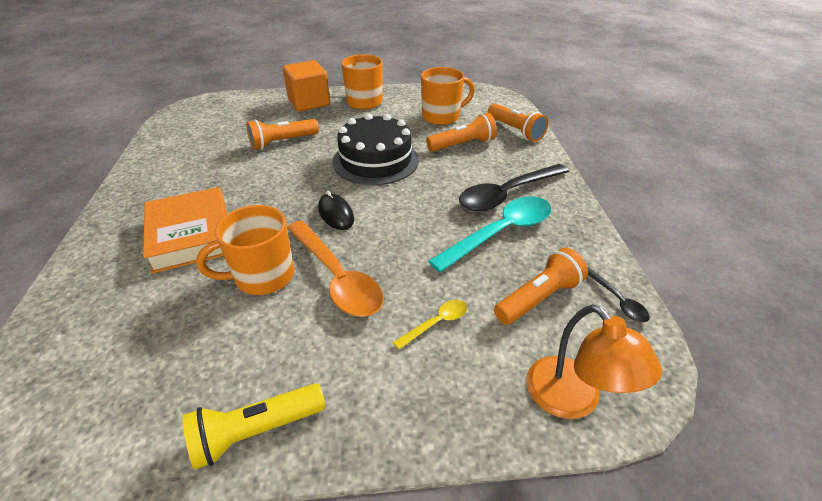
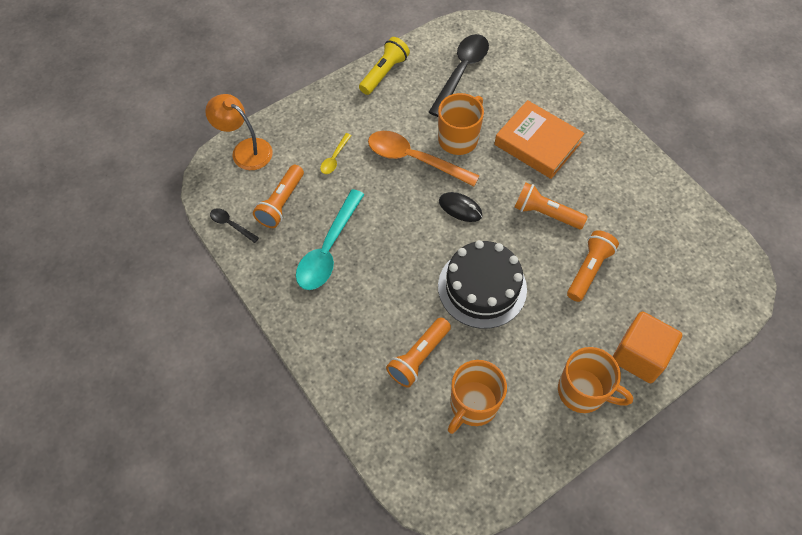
camera: 150 degrees right, 20 degrees up
black spoon [459,164,569,211] -> black spoon moved to [429,34,489,117]
orange flashlight [488,104,548,142] -> orange flashlight moved to [514,183,588,229]

